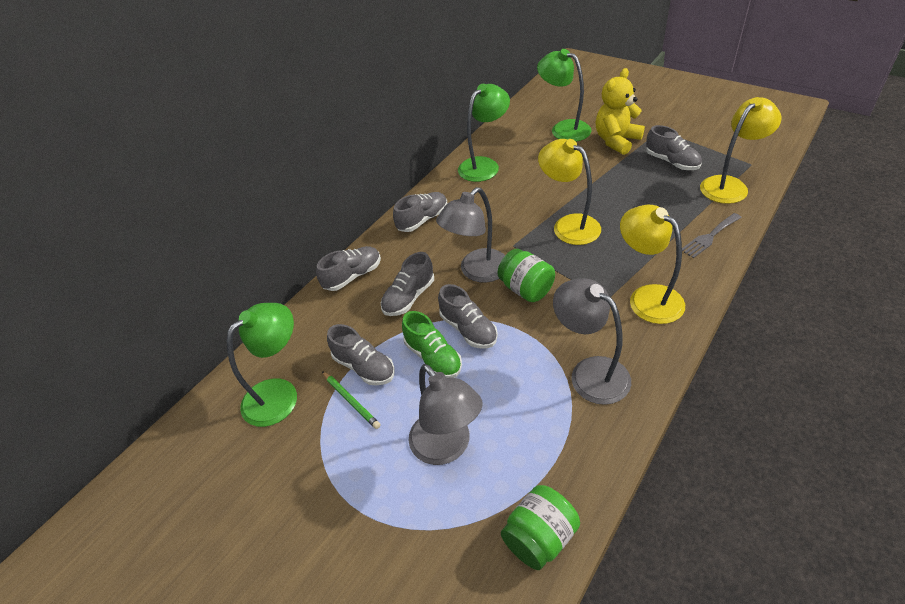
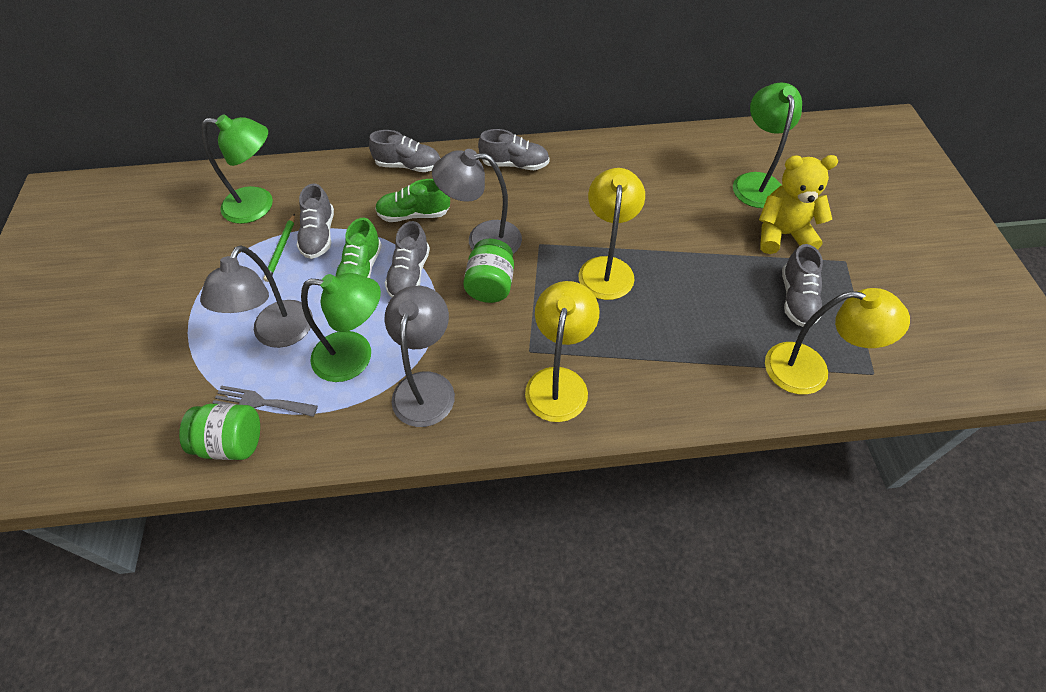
camera: 45 degrees right, 10 degrees up
grey shoe [381,252,434,316] -> green shoe [375,179,450,222]
green lamp [458,84,510,182] -> green lamp moved to [301,273,381,382]
grey fork [682,213,742,258] -> grey fork moved to [212,386,318,417]

